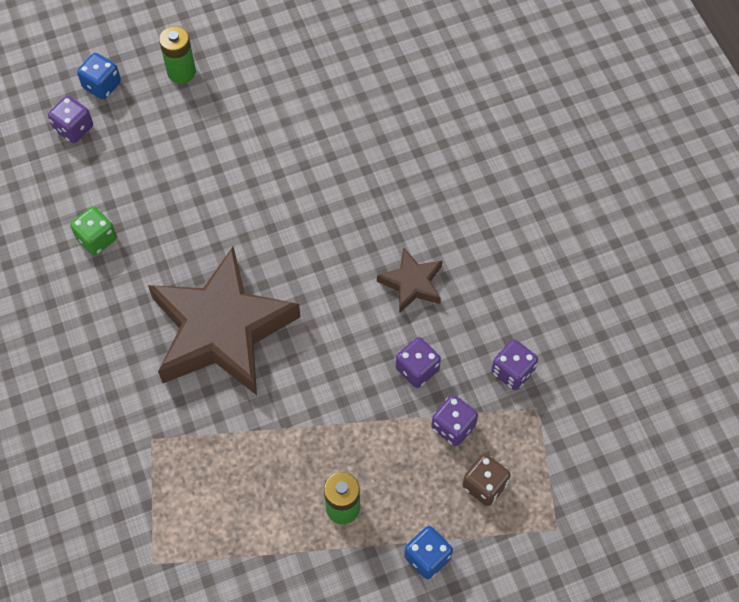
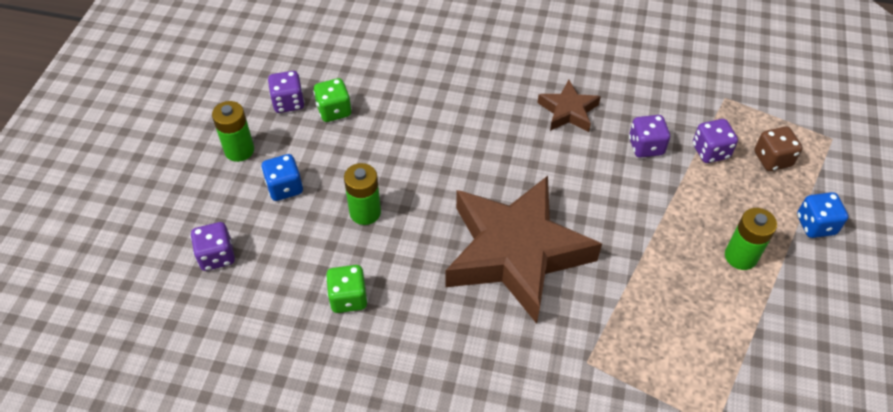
camera: 55 degrees left, 10 degrees down
blue dice [77,53,121,99] -> blue dice moved to [261,154,303,201]
purple dice [491,339,538,390] -> purple dice moved to [268,71,305,113]
none -> green dice [313,78,352,122]
none -> green battery [344,163,381,225]

